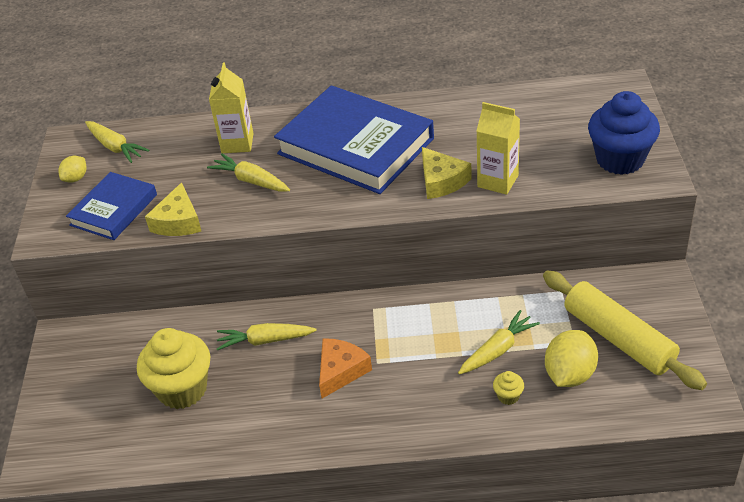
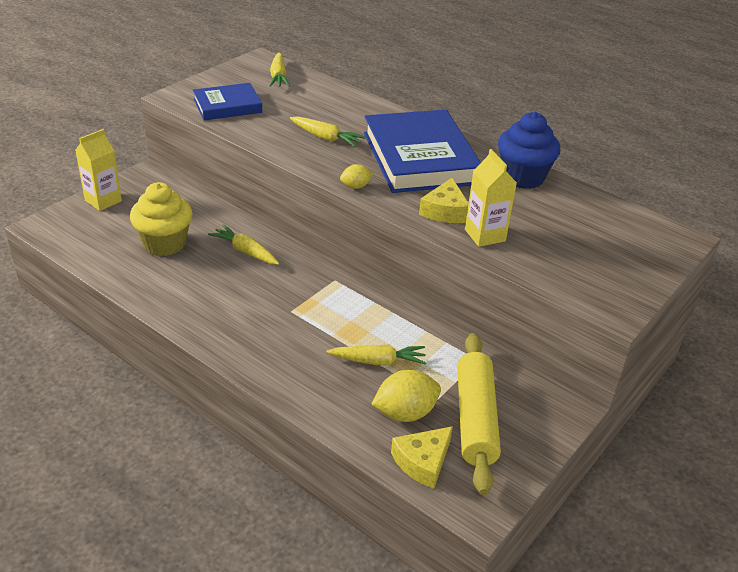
camera: 35 degrees right, 5 degrees down
yellow lemon [58,156,87,183] -> yellow lemon moved to [340,164,373,189]
yellow cheese [145,182,201,236] -> yellow cheese moved to [391,426,453,489]
yellow carrot [207,154,290,192] -> yellow carrot turned 135 degrees clockwise [290,116,365,147]
yellow carton [209,62,254,153] -> yellow carton moved to [75,129,122,211]
orange cheese [319,338,372,398] -> none
yellow cupcake [493,371,524,405] -> none
blue cupcake [588,91,660,175] -> blue cupcake moved to [498,112,560,189]

